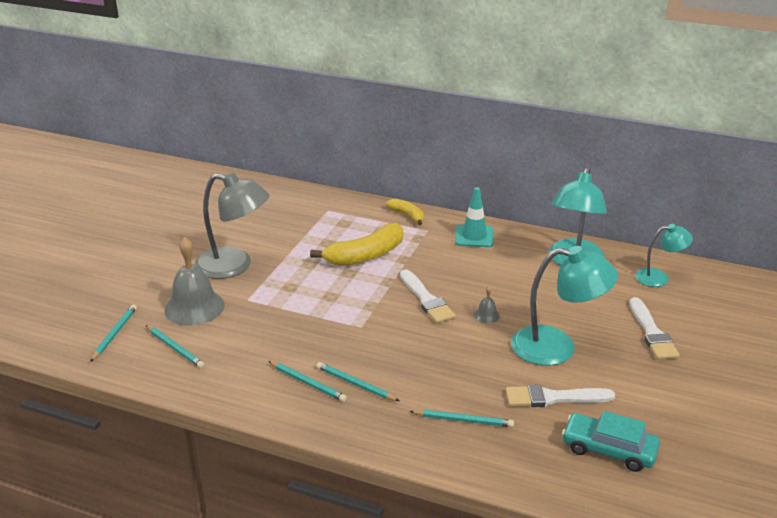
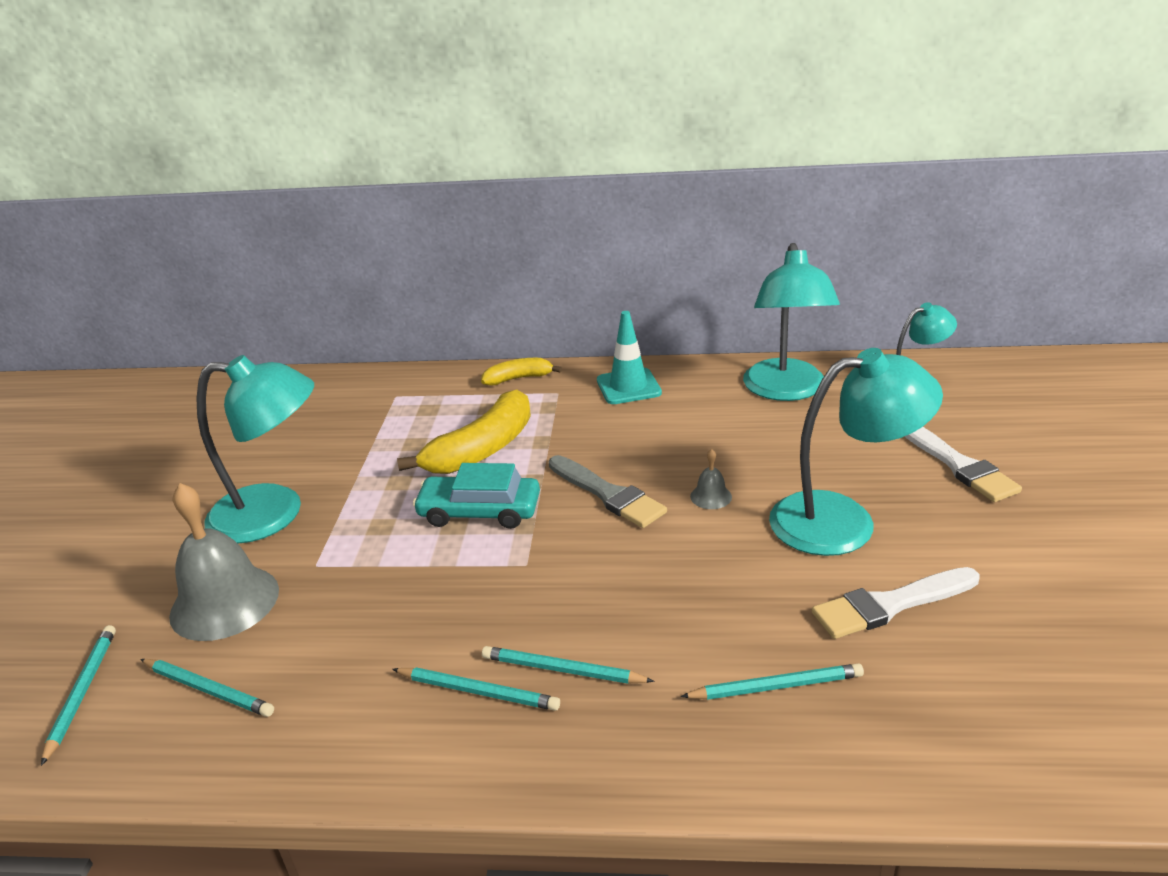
camera: 15 degrees left, 0 degrees up
grey lamp [195,173,270,279] -> turquoise lamp [196,355,314,544]
yellow banana [386,198,424,225] -> yellow banana turned 45 degrees counterclockwise [481,358,562,386]
white brush [400,269,456,323] -> grey brush [549,455,667,528]
turquoise car [562,411,660,472] -> turquoise car moved to [413,463,540,529]

